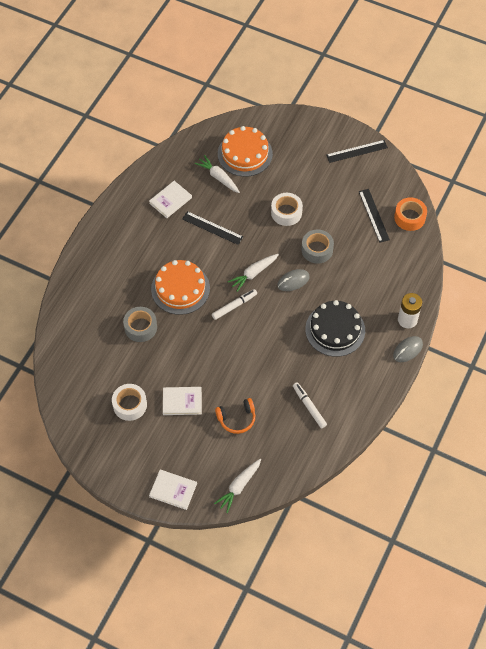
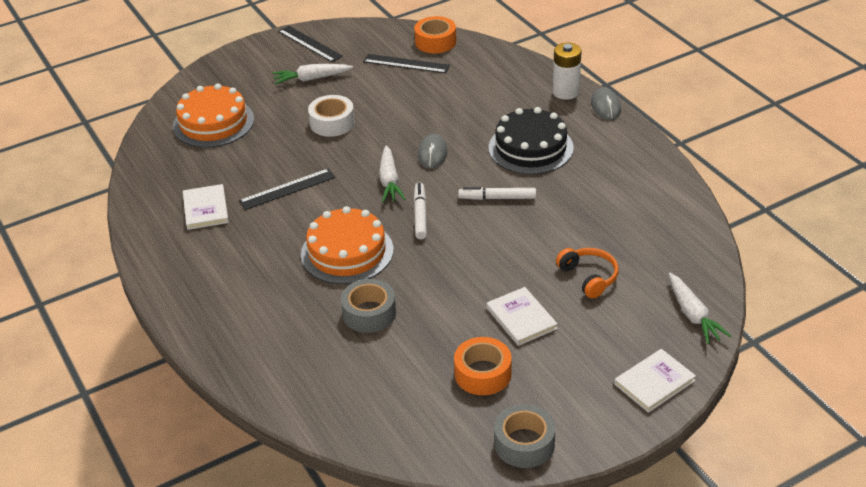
camera: 55 degrees left, 20 degrees down
white tape [112,384,147,421] -> orange tape [454,337,512,395]
white book [163,387,202,415] -> white book turned 60 degrees counterclockwise [486,287,558,346]
white carrot [195,155,240,193] -> white carrot moved to [272,64,353,84]
orange headphones [215,398,255,434] -> orange headphones turned 45 degrees counterclockwise [556,248,619,298]
white marker [293,382,327,428] -> white marker moved to [458,187,536,200]
grey tape [301,229,334,264] -> grey tape moved to [494,404,555,468]
black ruler [326,140,388,163] -> black ruler turned 60 degrees counterclockwise [278,26,343,62]

